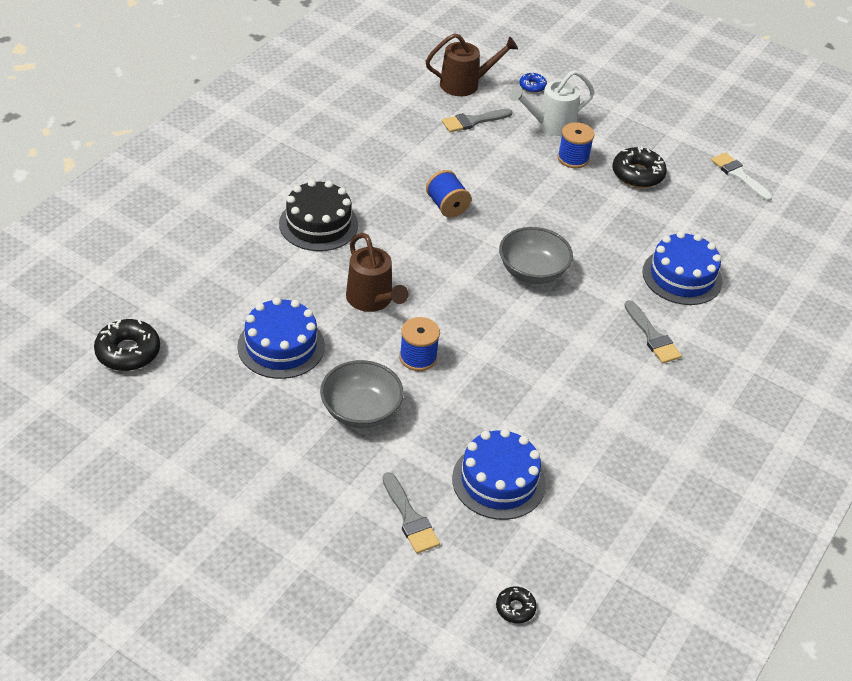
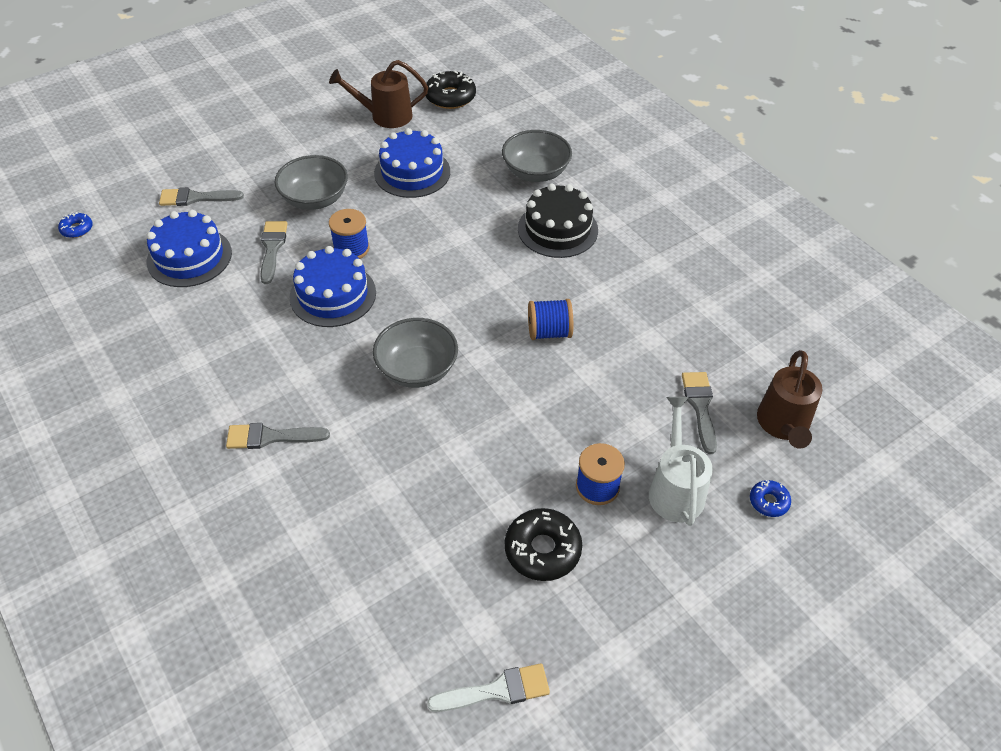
camera: 115 degrees right, 5 degrees up
brown watering can [346,233,409,312] -> brown watering can moved to [329,60,428,128]
black donut [496,586,537,624] -> blue donut [58,212,93,238]
blue cake [642,231,722,305] -> blue cake moved to [290,246,376,327]
none -> grey brush [260,221,288,284]
none -> grey bowl [502,130,572,182]

